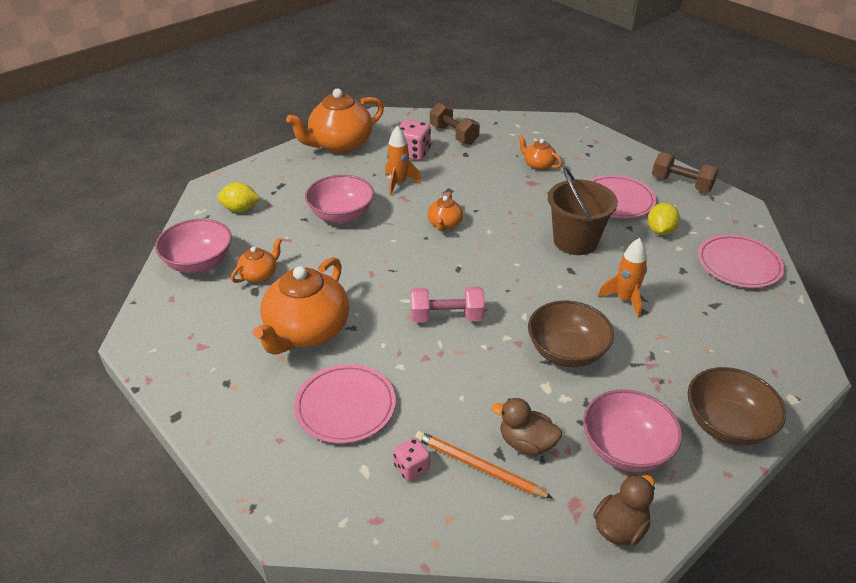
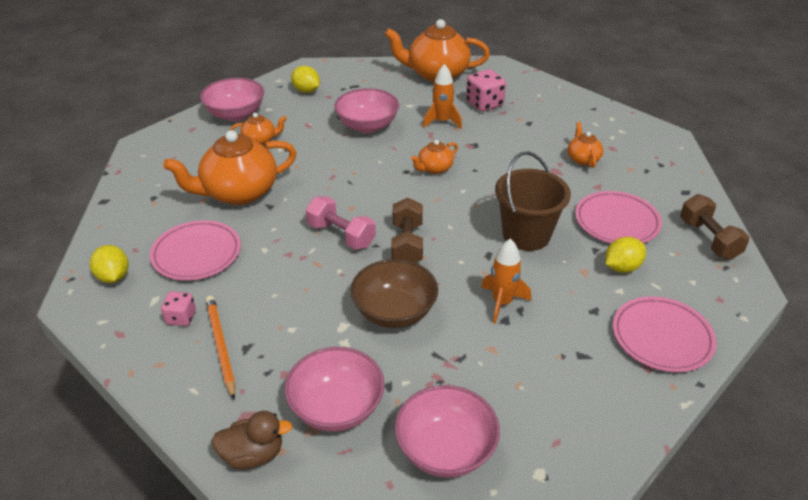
camera: 40 degrees right, 0 degrees up
brown dumbbell [430,103,480,145] -> brown dumbbell moved to [391,198,423,263]
brown duck [492,398,562,456] -> none
brown bowl [688,367,786,446] -> pink bowl [395,385,500,478]
none -> yellow lemon [90,245,129,283]

